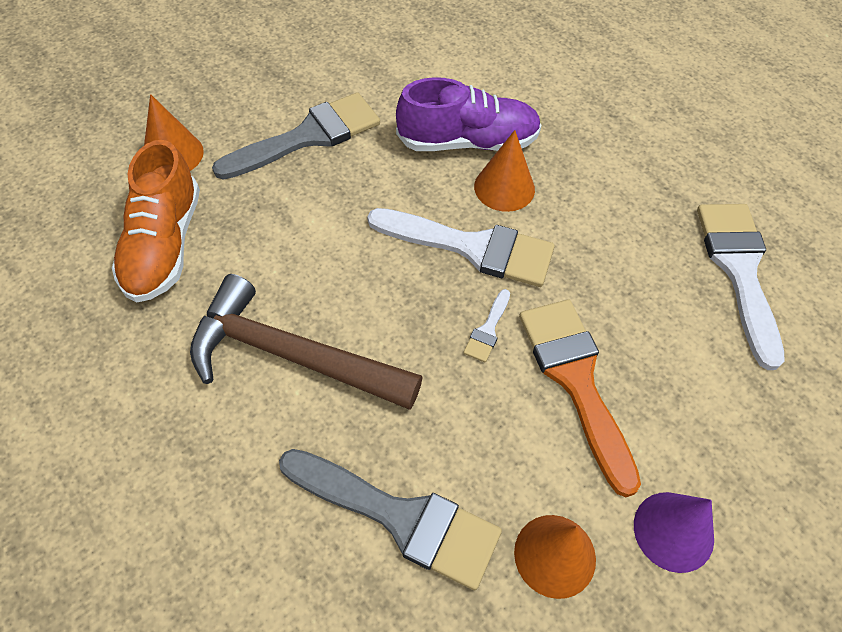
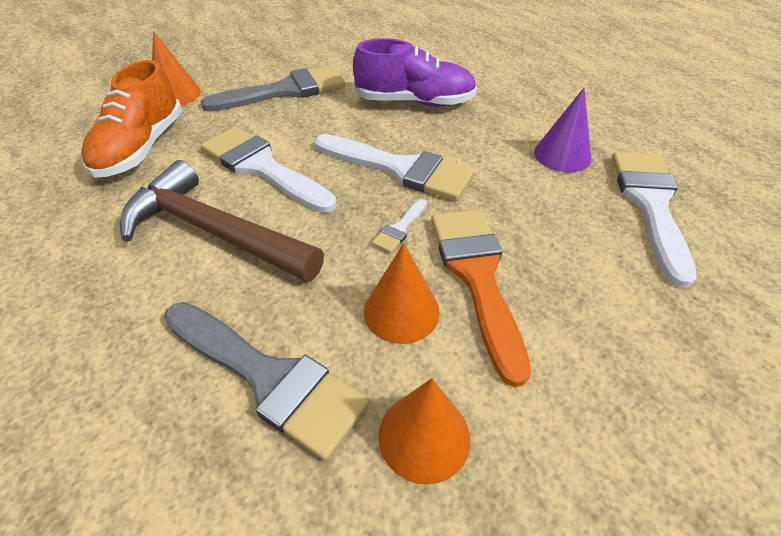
camera: 10 degrees right, 10 degrees down
orange cone [474,130,535,212] -> orange cone moved to [364,243,440,344]
purple cone [634,492,714,573] -> purple cone moved to [534,88,591,173]
none -> white brush [201,126,337,213]

